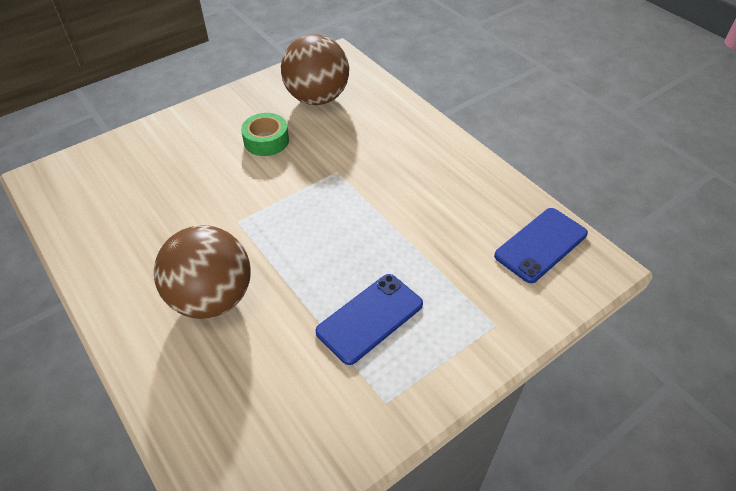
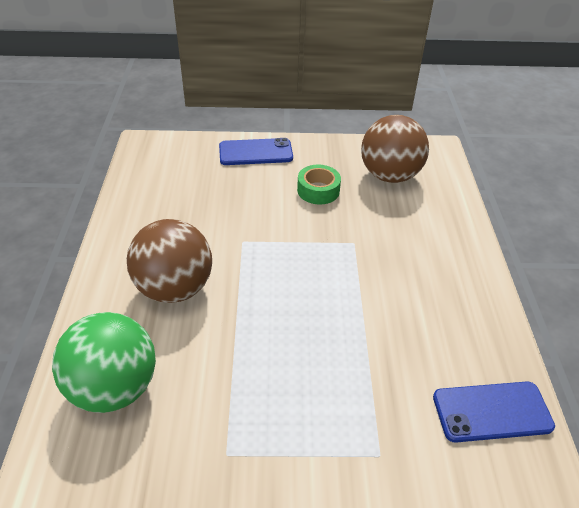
camera: 35 degrees right, 5 degrees down
blue phone [315,274,423,365] -> blue phone moved to [219,138,293,165]
none -> green ball [52,312,156,413]

